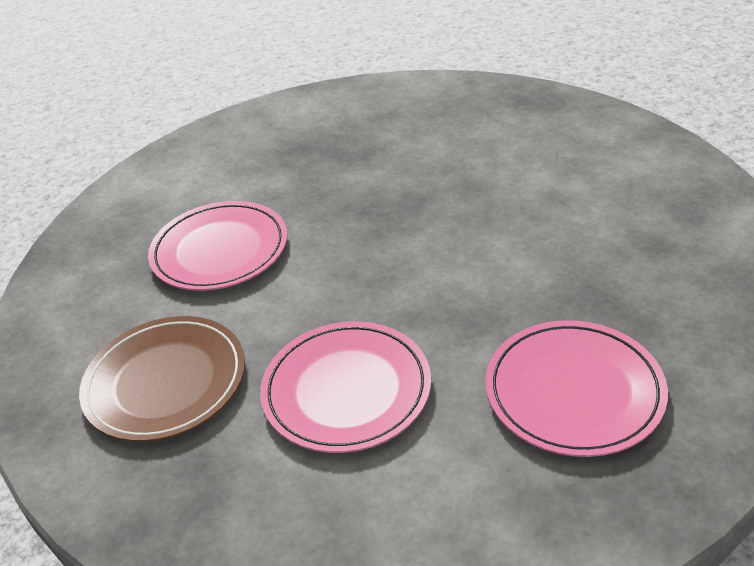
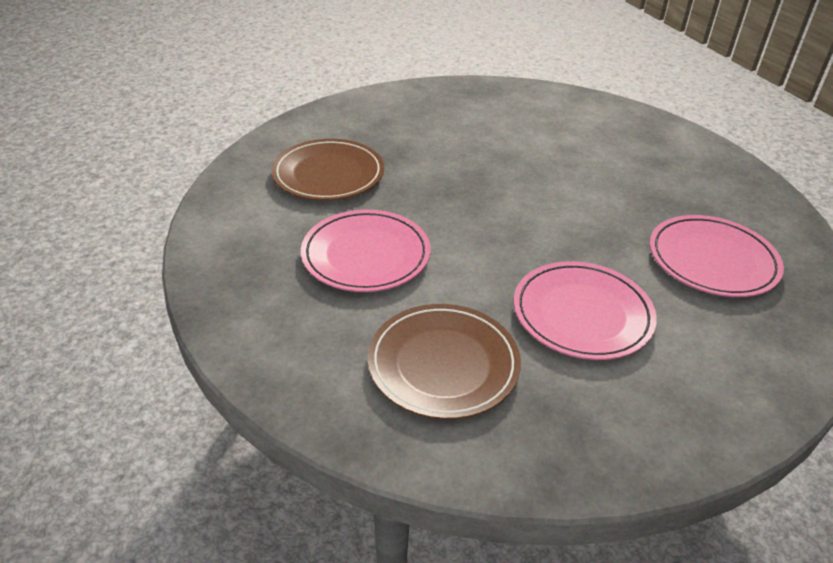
camera: 40 degrees left, 0 degrees up
none -> brown plate [271,139,384,201]

